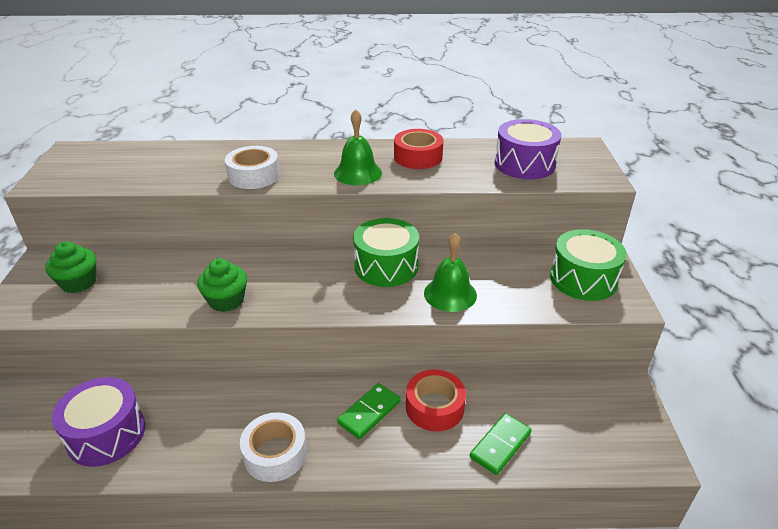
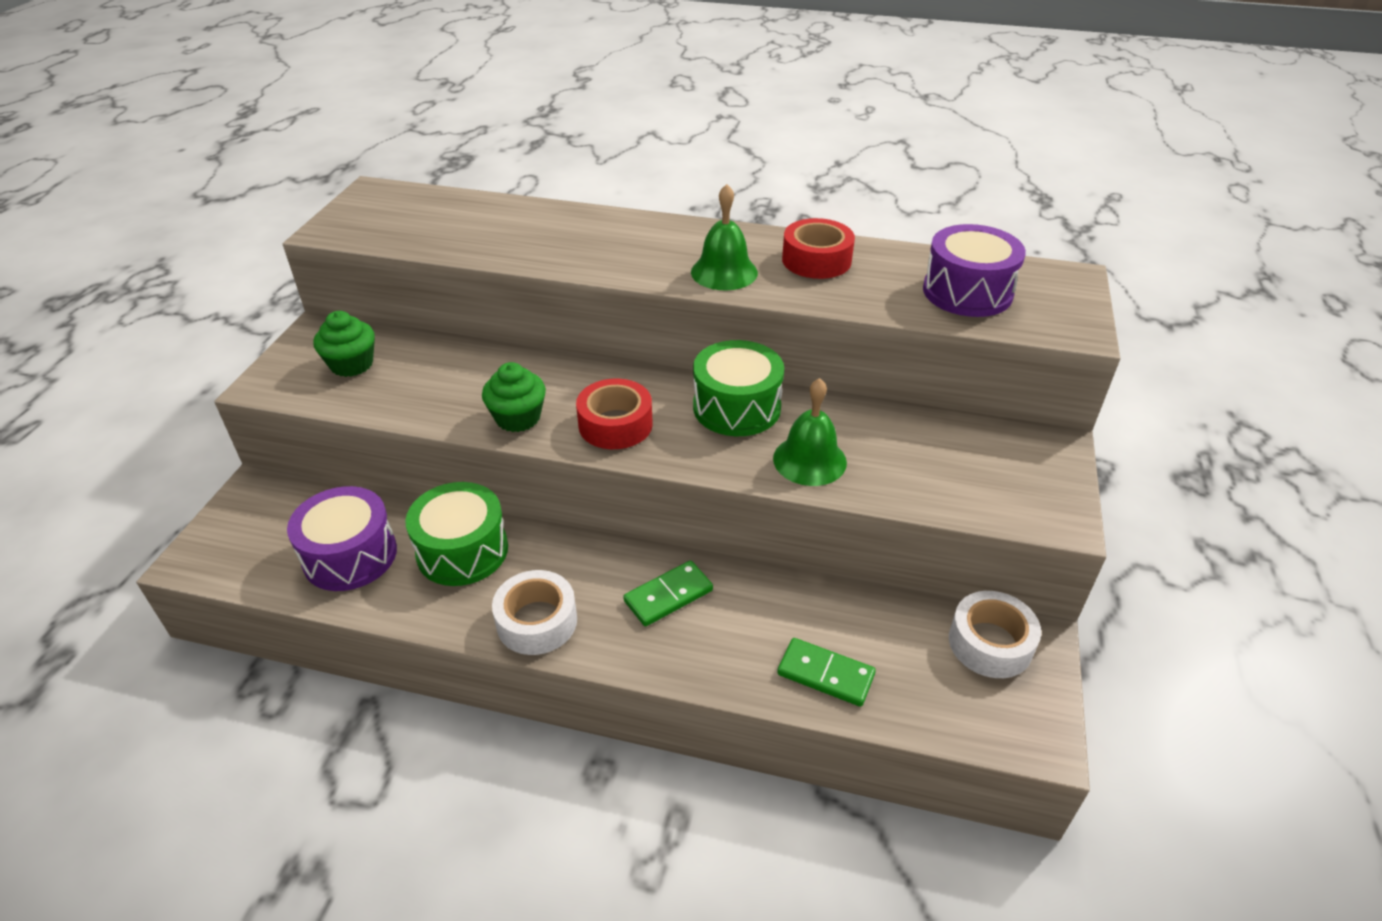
camera: 15 degrees right, 5 degrees up
white tape [225,146,280,189] -> white tape moved to [949,591,1041,678]
red tape [406,369,466,431] -> red tape moved to [576,378,653,449]
green domino [470,413,532,475] -> green domino turned 60 degrees clockwise [777,638,876,707]
green drum [550,229,627,301] -> green drum moved to [405,482,508,586]

